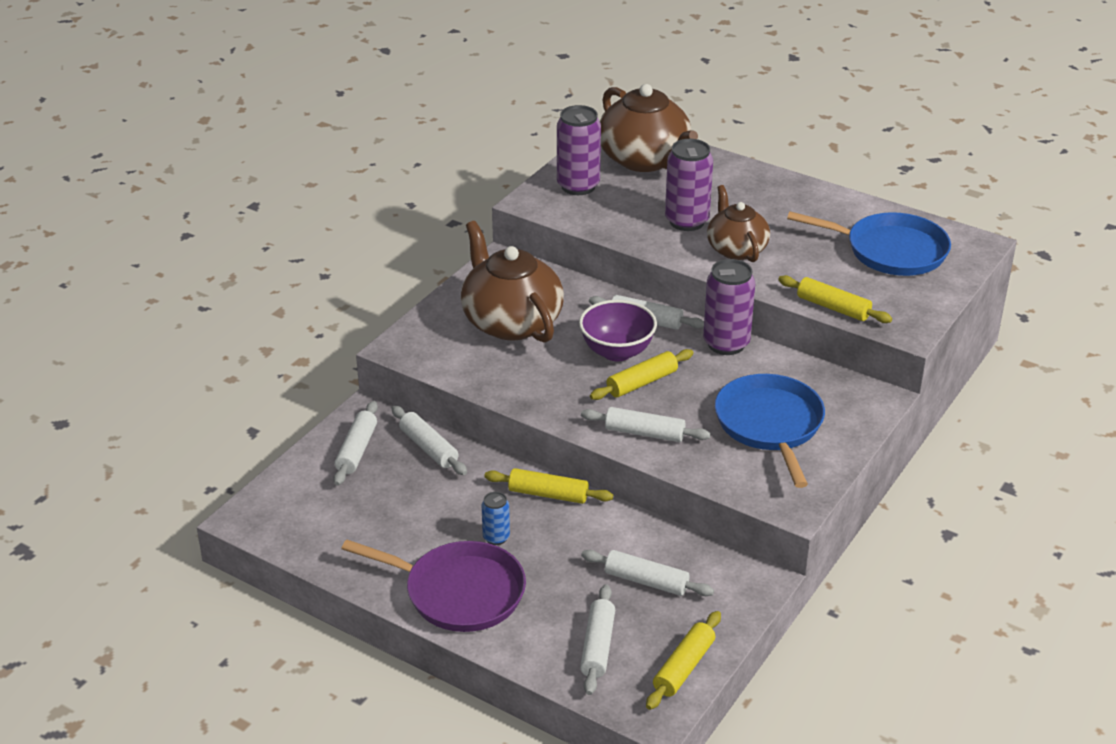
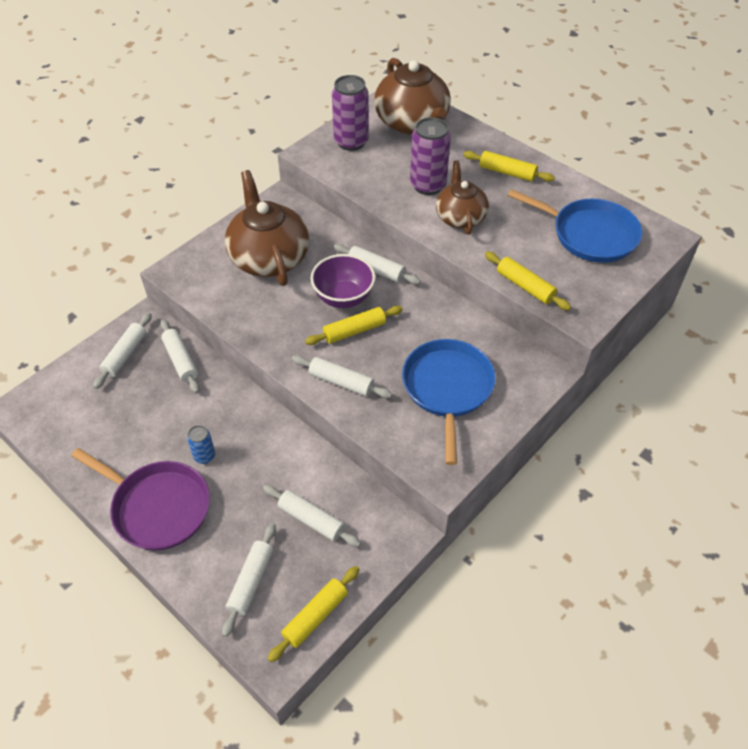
camera: 10 degrees right, 15 degrees up
yellow rolling pin [484,468,613,504] -> yellow rolling pin moved to [463,151,555,182]
purple can [703,259,755,355] -> none

